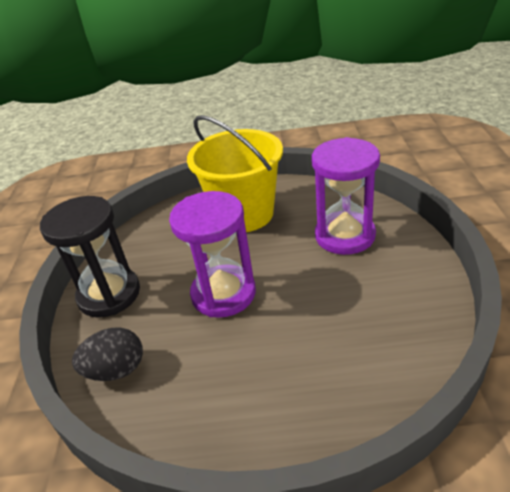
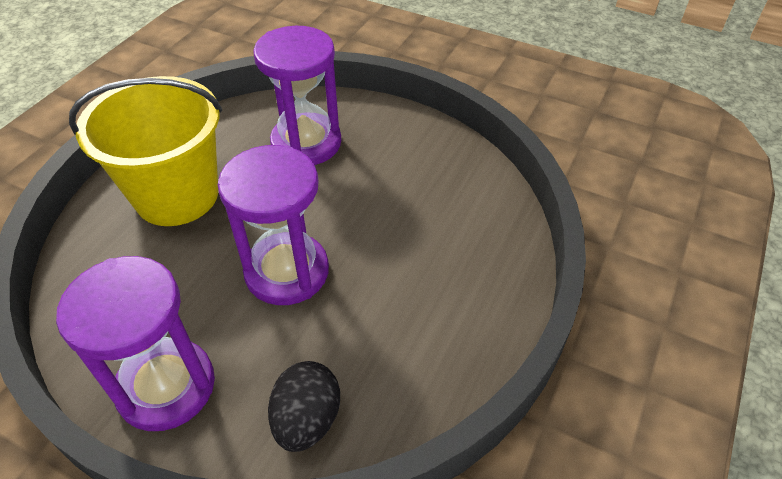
camera: 65 degrees left, 10 degrees up
black hourglass [40,196,140,318] -> purple hourglass [56,256,215,431]

